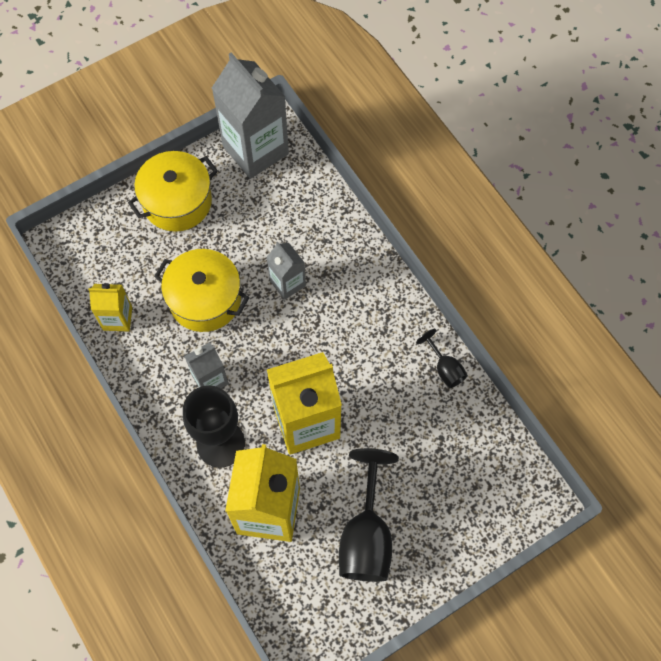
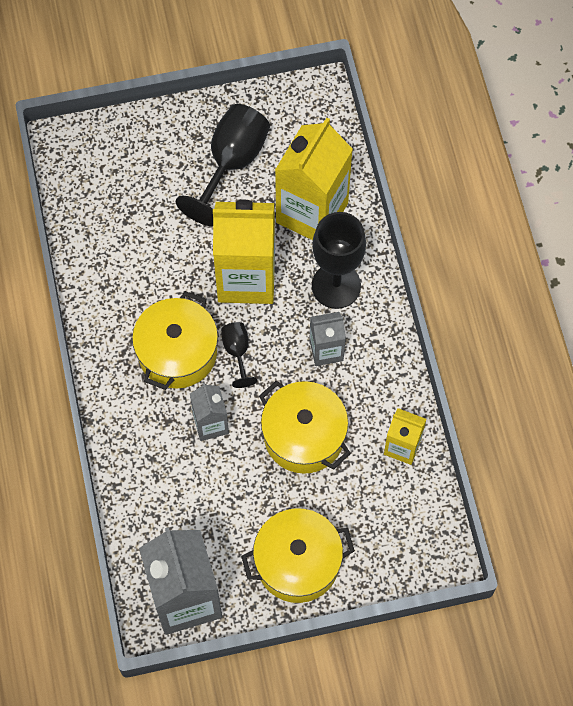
camera: 160 degrees left, 0 degrees up
black goblet [416,329,468,388] -> black goblet moved to [221,322,257,388]
none -> yellow pot [132,291,218,390]

